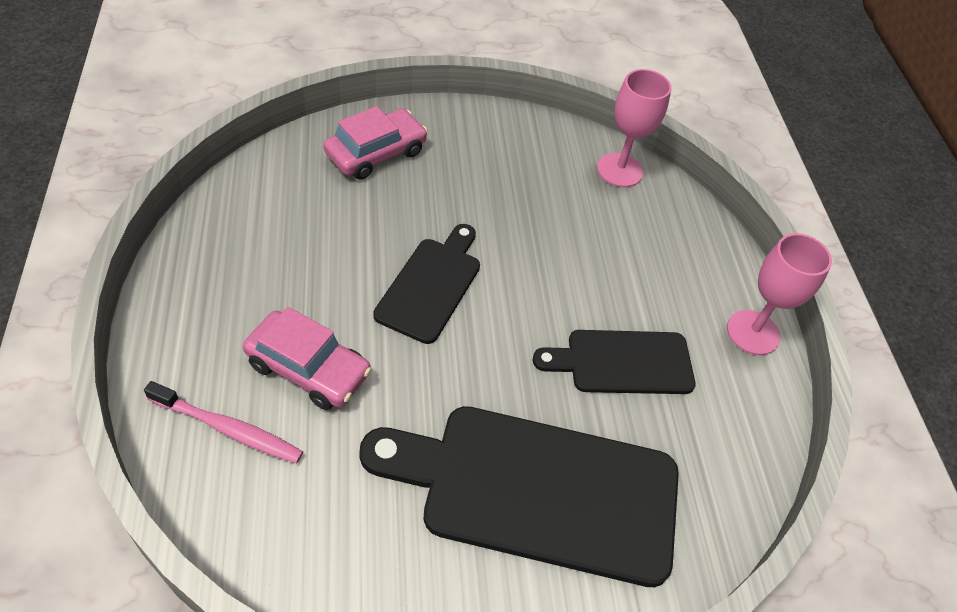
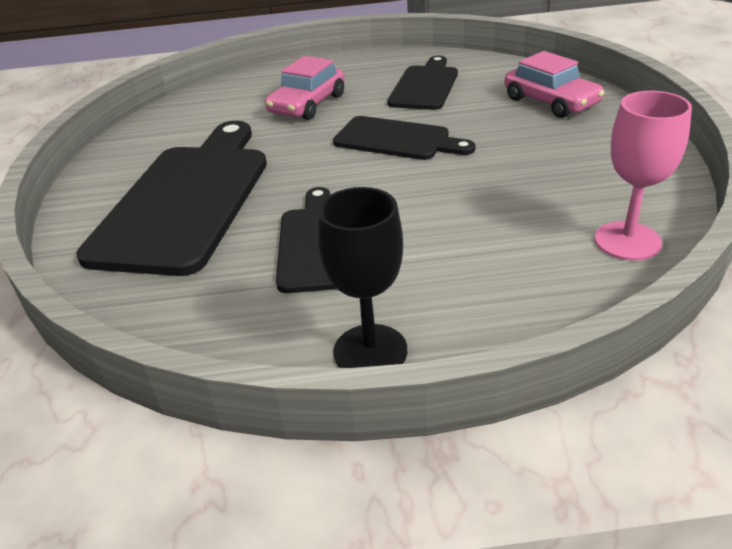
camera: 100 degrees right, 15 degrees down
pink toothbrush [144,381,303,463] -> none
pink goblet [727,233,832,355] -> black goblet [318,187,407,368]
none -> black cutting board [388,56,458,110]

